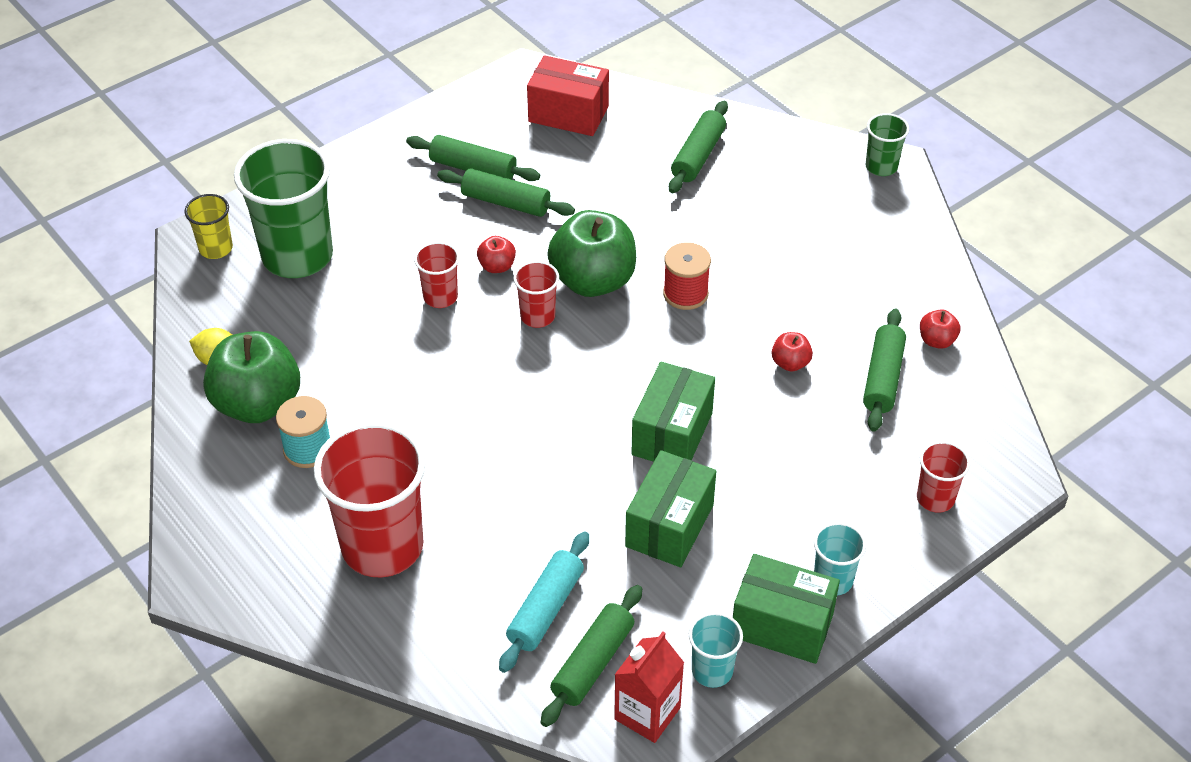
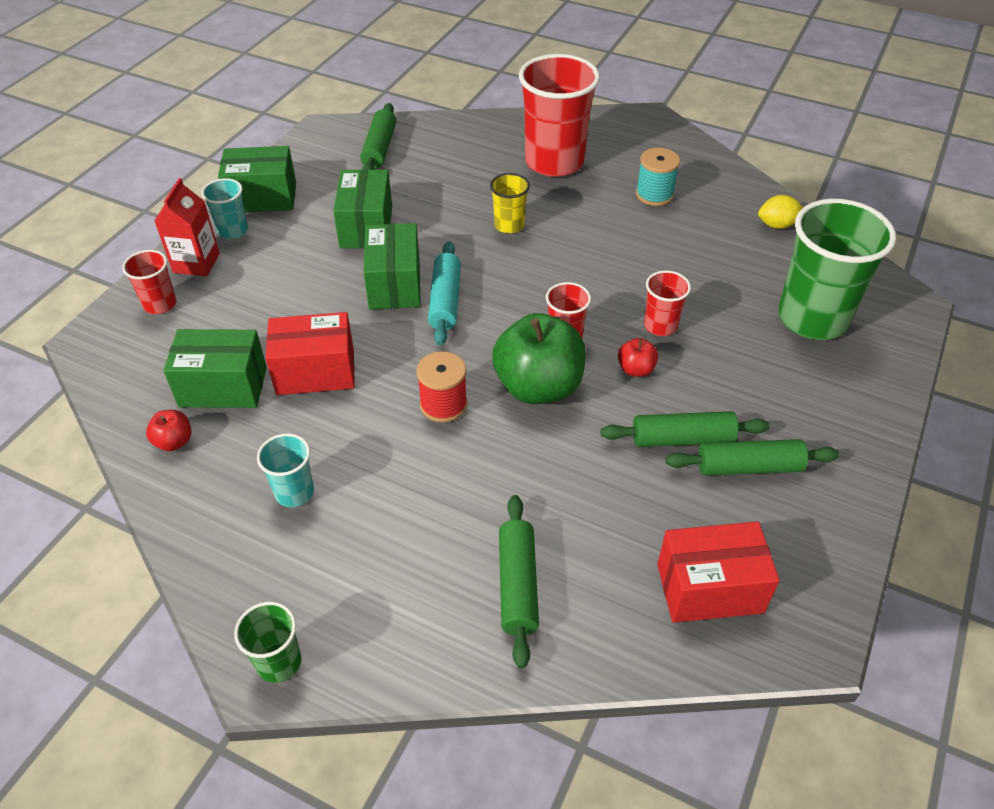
camera: 155 degrees right, 0 degrees up
yellow cup [185,194,233,259] -> yellow cup moved to [490,173,530,233]
green apple [203,331,300,423] -> none
turquoise rolling pin [499,532,589,673] -> turquoise rolling pin moved to [428,241,461,346]
red carton [614,631,684,743] -> red carton moved to [154,178,220,276]
turquoise cup [689,612,743,688] -> turquoise cup moved to [257,433,314,507]
red apple [772,332,813,372] -> red box [266,312,355,395]
green rolling pin [863,309,906,432] -> green box [163,329,267,408]

